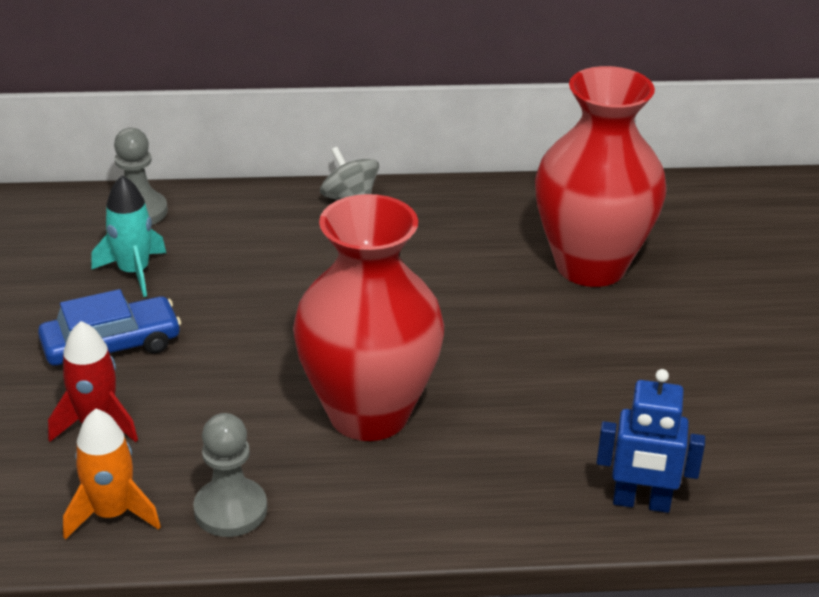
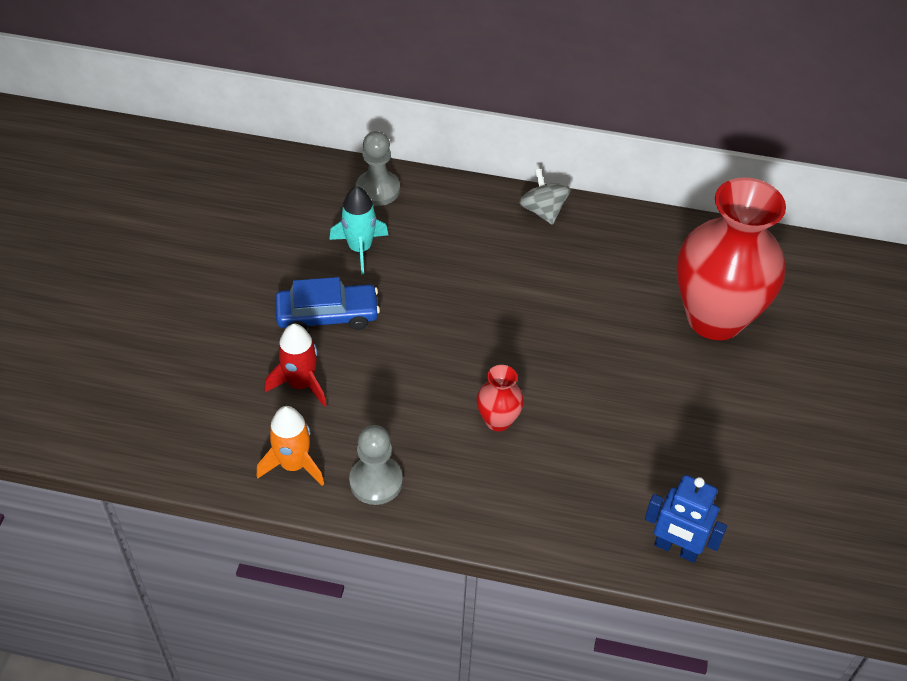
camera: 15 degrees right, 15 degrees up
red vase [293,194,444,441] -> red vase [476,365,524,432], size x0.42

